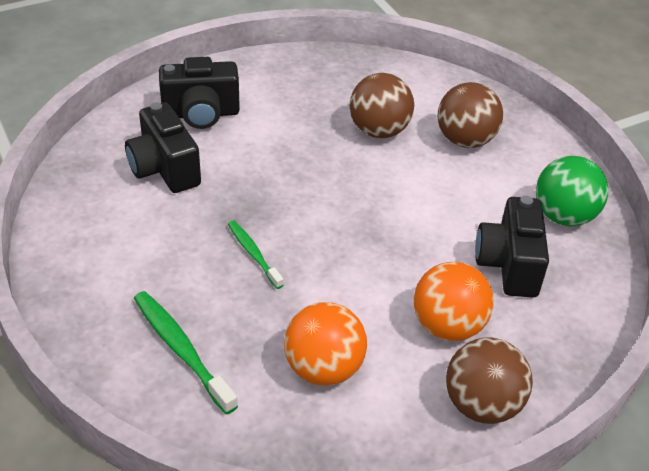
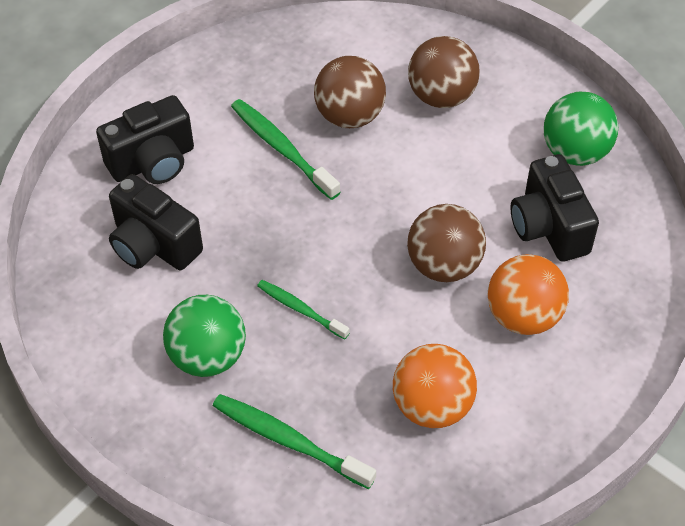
camera: 20 degrees left, 10 degrees up
brown ball [446,338,533,424] -> brown ball moved to [407,204,486,282]
none -> green ball [163,295,246,377]
none -> green toothbrush [231,99,340,200]

